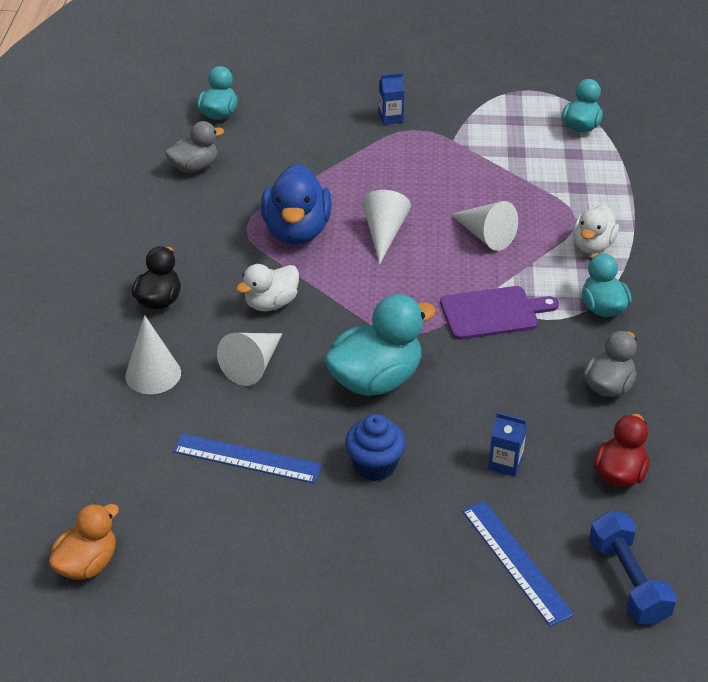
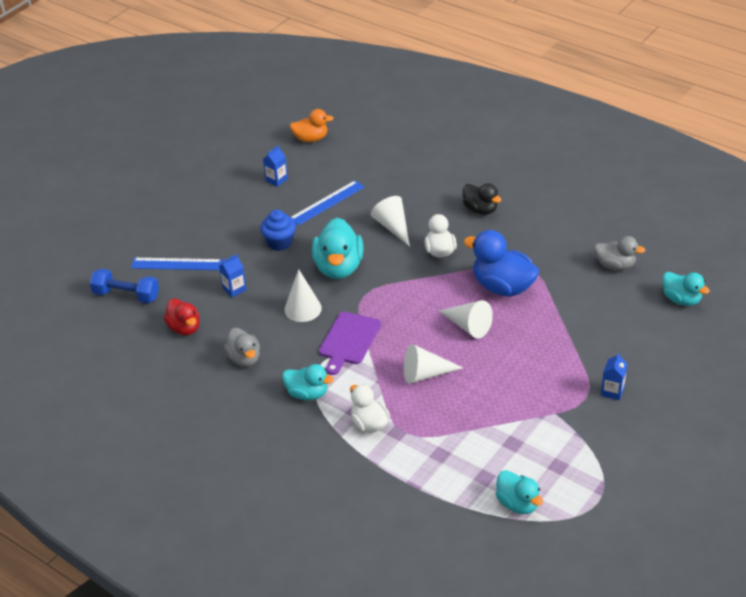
camera: 125 degrees right, 0 degrees up
orange duck [49,504,119,580] -> orange duck turned 75 degrees counterclockwise [290,109,334,142]
white cone [125,315,181,394] -> white cone moved to [284,269,322,322]
grey duck [165,121,224,173] -> grey duck turned 75 degrees counterclockwise [594,236,645,270]
none -> blue carton [263,145,288,187]

